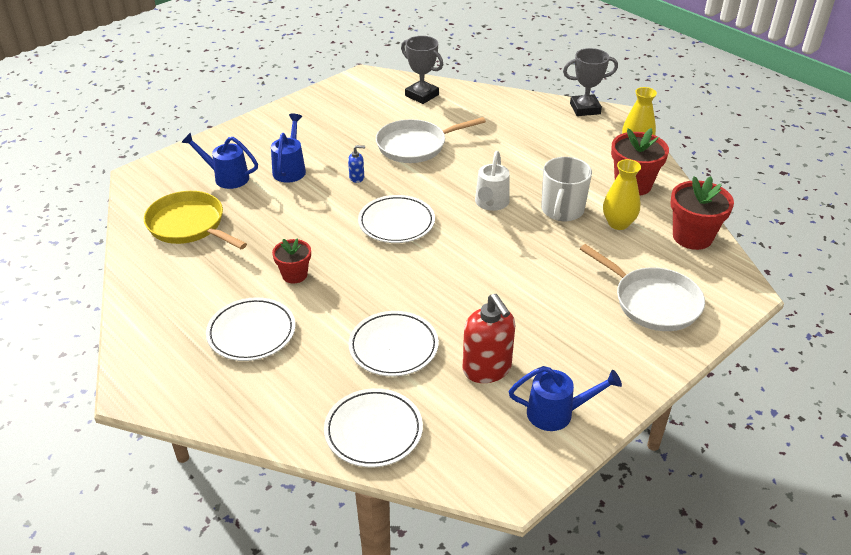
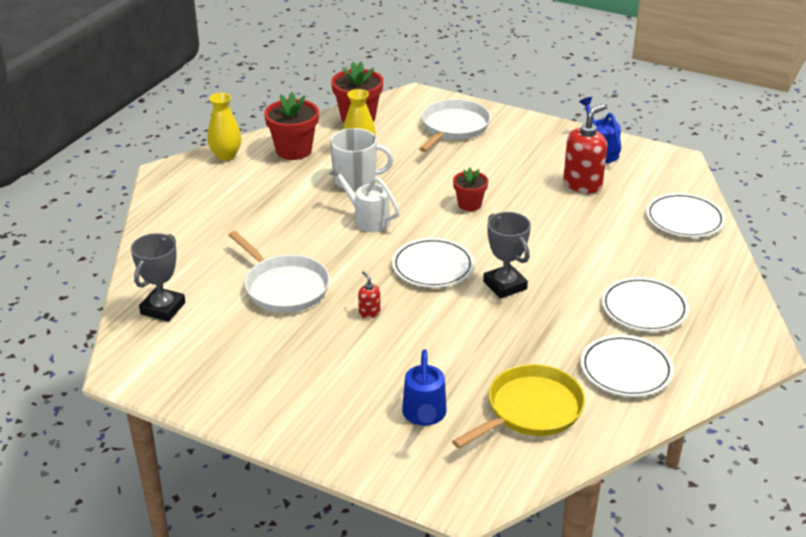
camera: 110 degrees left, 5 degrees down
yellow pan [144,191,247,249] -> yellow pan turned 150 degrees counterclockwise [452,364,585,448]
blue watering can [271,114,306,183] -> none
red flower pot [272,238,311,283] -> red flower pot moved to [453,167,488,211]
blue soap dispenser [348,145,365,183] -> red soap dispenser [358,271,381,318]
white plate [348,311,439,377] -> white plate moved to [580,335,674,397]
white watering can [475,151,510,211] -> white watering can turned 135 degrees counterclockwise [329,165,400,232]
grey trophy [563,48,618,116] -> grey trophy moved to [483,212,531,299]

